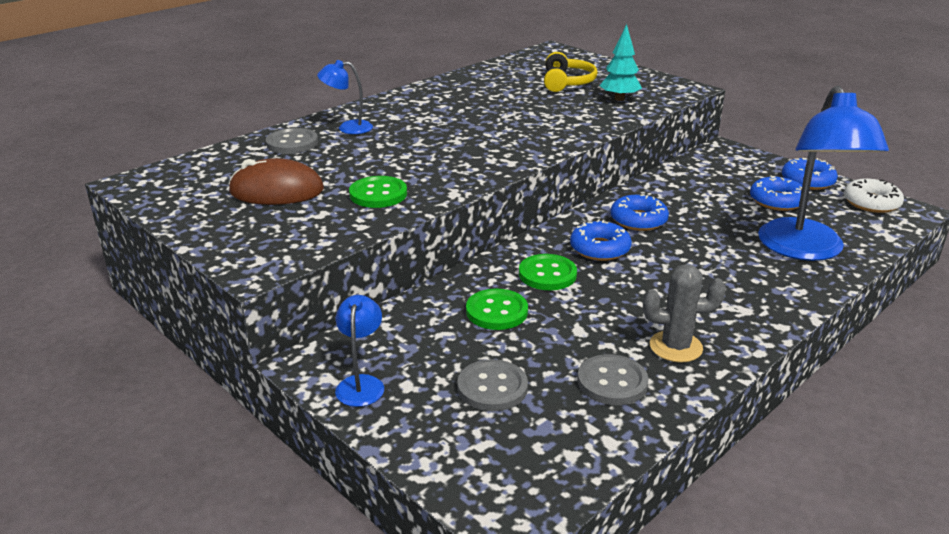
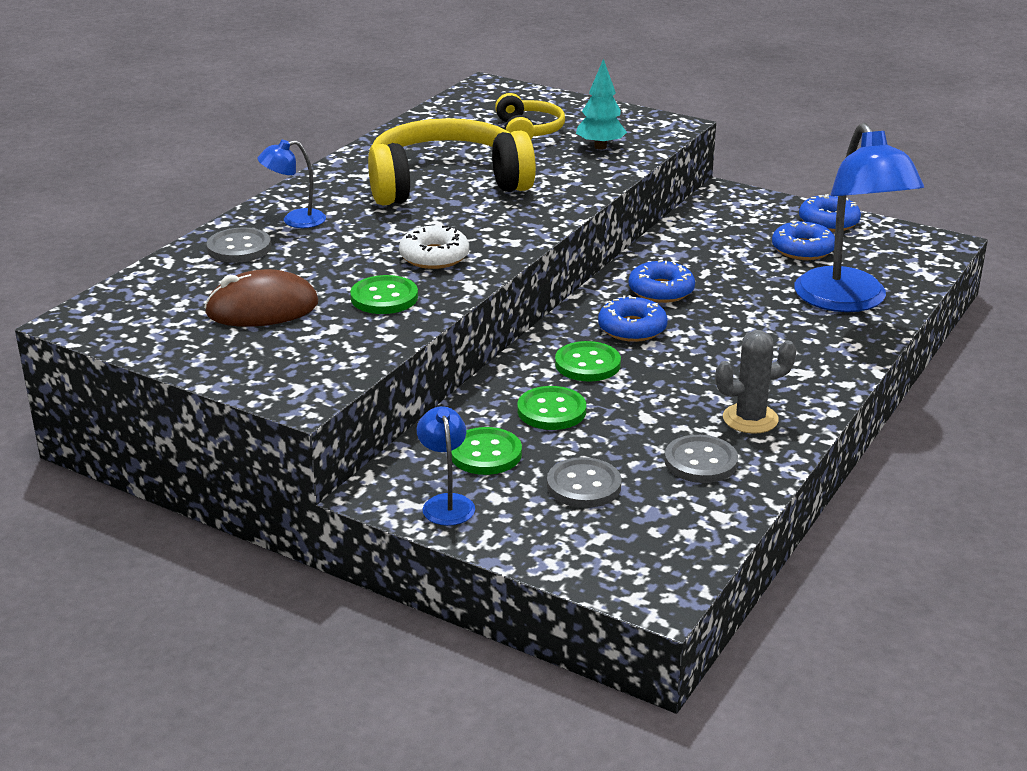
camera: 15 degrees left, 0 degrees up
white donut [844,179,904,213] -> white donut moved to [399,226,469,269]
none -> yellow headphones [368,118,536,205]
none -> green button [451,427,522,475]

